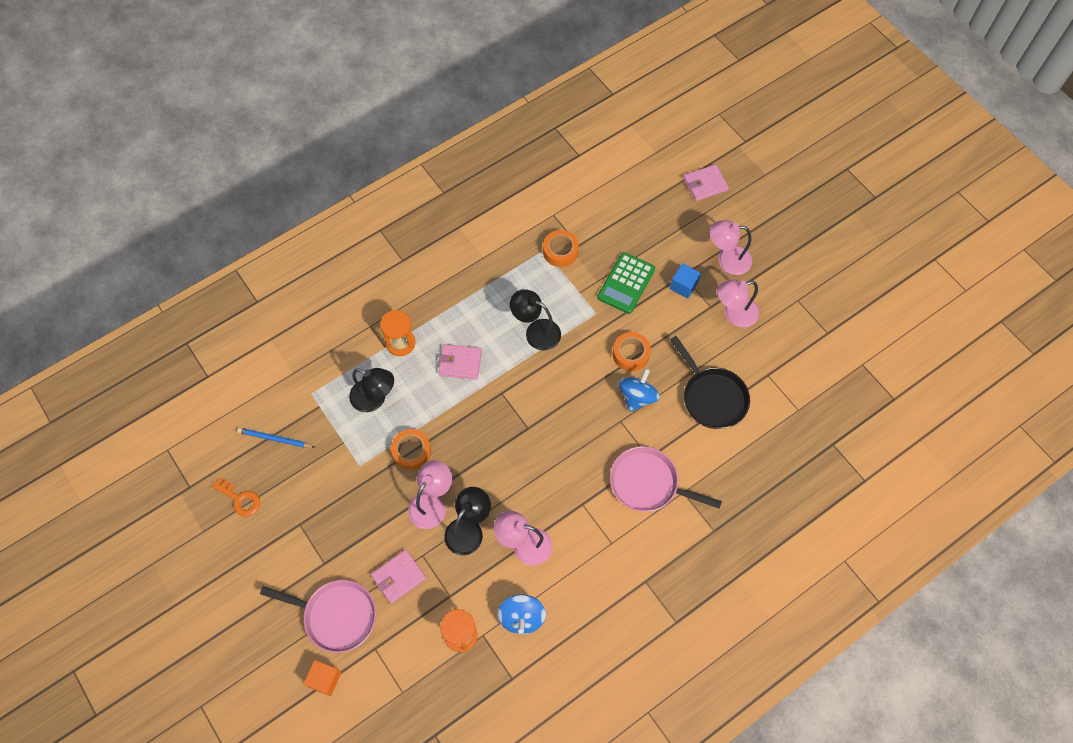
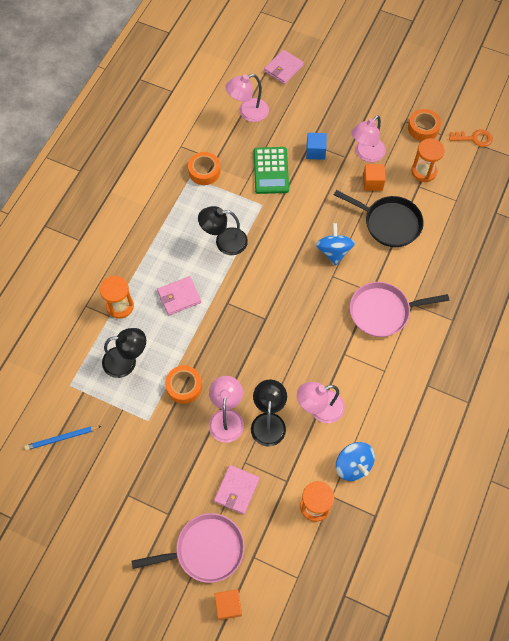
camera: 30 degrees left, 0 degrees up
orange key [212,478,260,517] -> orange key moved to [449,129,493,147]
orange tape [613,332,651,371] -> orange tape moved to [408,109,441,141]
pink lamp [710,220,752,275] -> pink lamp moved to [225,74,269,122]
none -> orange cube [363,164,386,191]
none -> orange hourglass [411,138,445,182]

